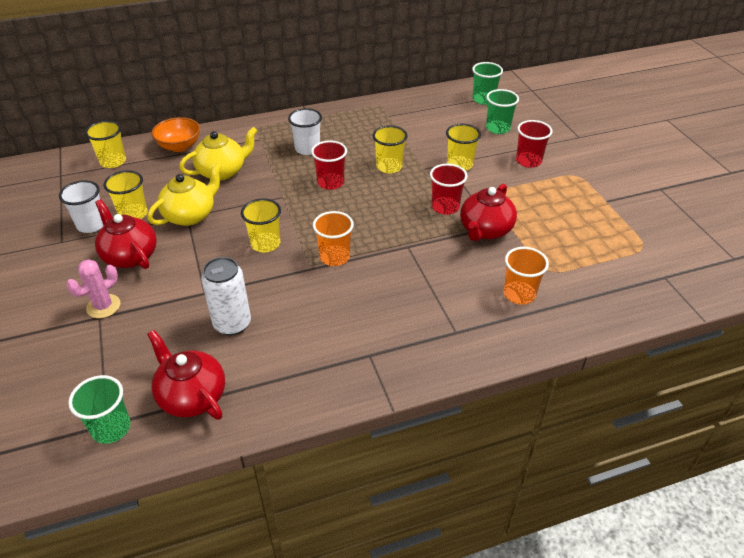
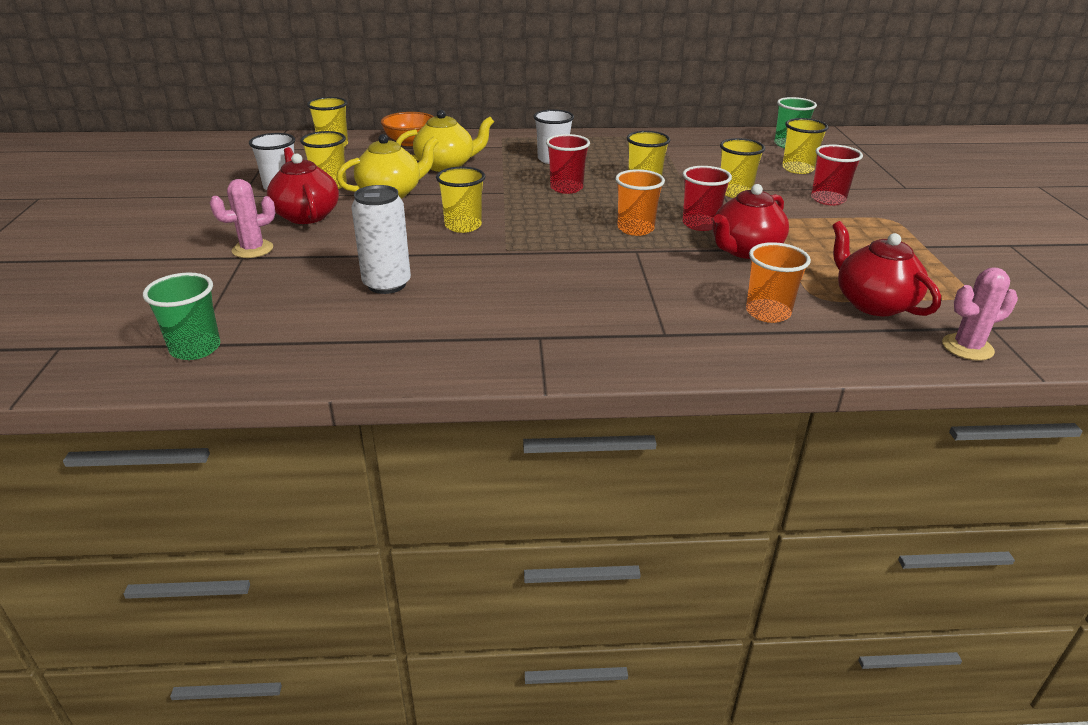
camera: 15 degrees right, 10 degrees down
red teapot [147,330,225,420] -> red teapot moved to [832,221,941,316]
orange cup [313,211,354,266] -> orange cup moved to [615,169,665,236]
green cup [486,89,519,134] -> yellow cup [782,118,828,174]
none -> pink cactus [942,267,1018,361]

